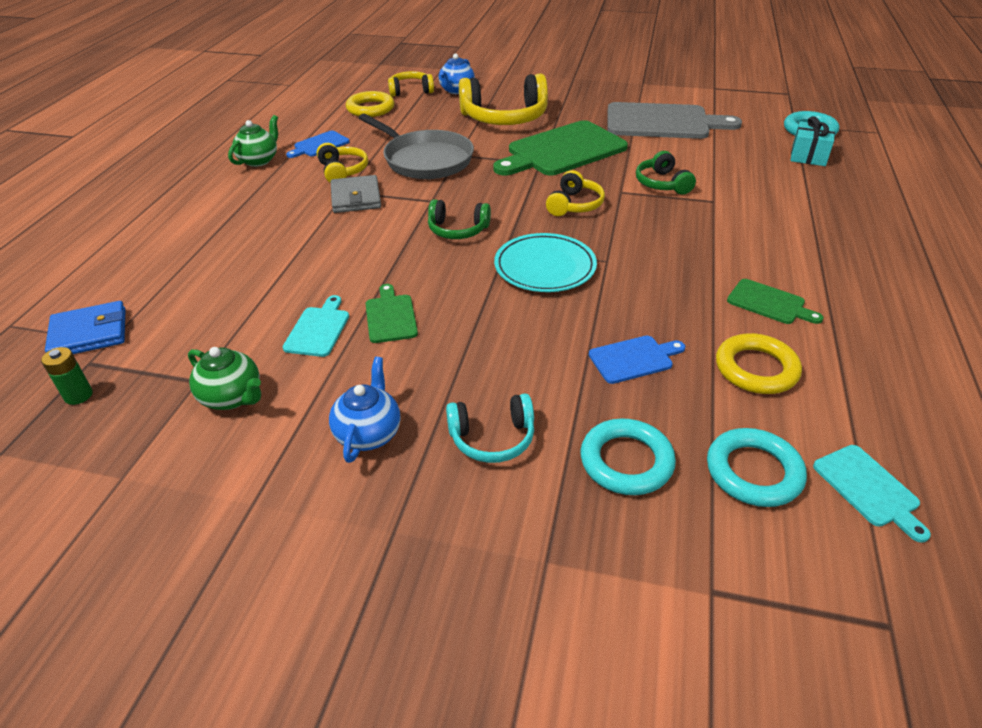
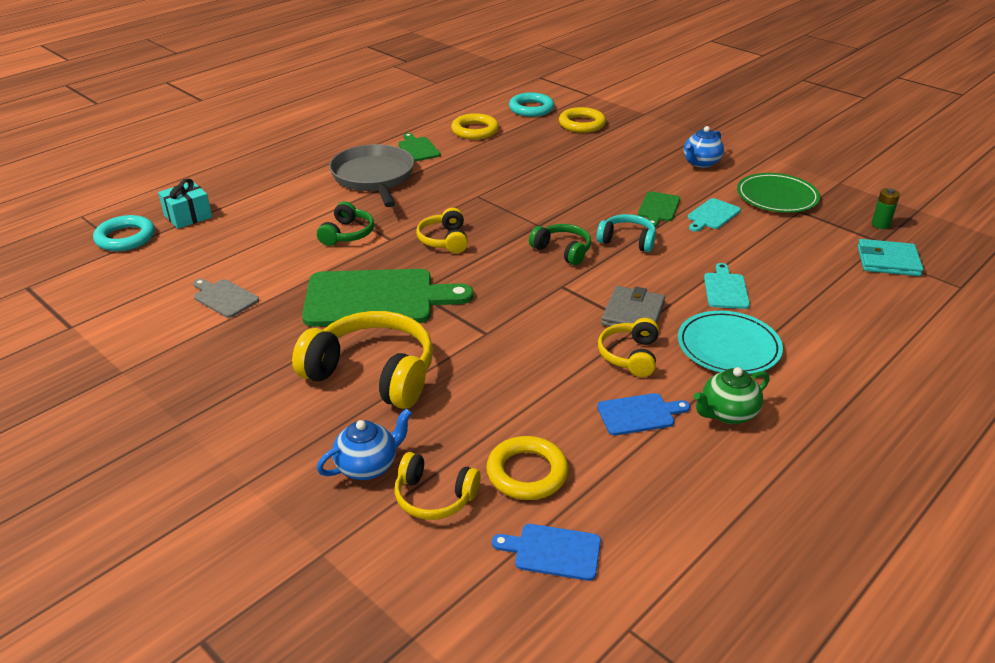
camera: 150 degrees left, 5 degrees down
blue wallet [45,301,126,354] -> turquoise wallet [858,239,923,276]
green teapot [188,347,261,410] -> green plate [737,173,820,213]
grey pan [359,114,474,179] -> grey pan moved to [329,144,414,207]
turquoise headphones [446,393,534,463] -> turquoise headphones moved to [597,214,656,252]
turquoise plate [494,233,597,292] -> turquoise plate moved to [678,311,783,375]
yellow headphones [546,170,605,216] -> yellow headphones turned 60 degrees counterclockwise [416,208,468,253]
turquoise ring [581,418,676,495] -> yellow ring [559,107,606,133]
blue cutting board [589,336,685,384] -> blue cutting board moved to [492,524,601,581]
grey cutting board [607,102,742,139] -> grey cutting board [193,279,259,318], size x0.47
turquoise cutting board [813,445,931,543] -> turquoise cutting board moved to [704,263,750,309]

